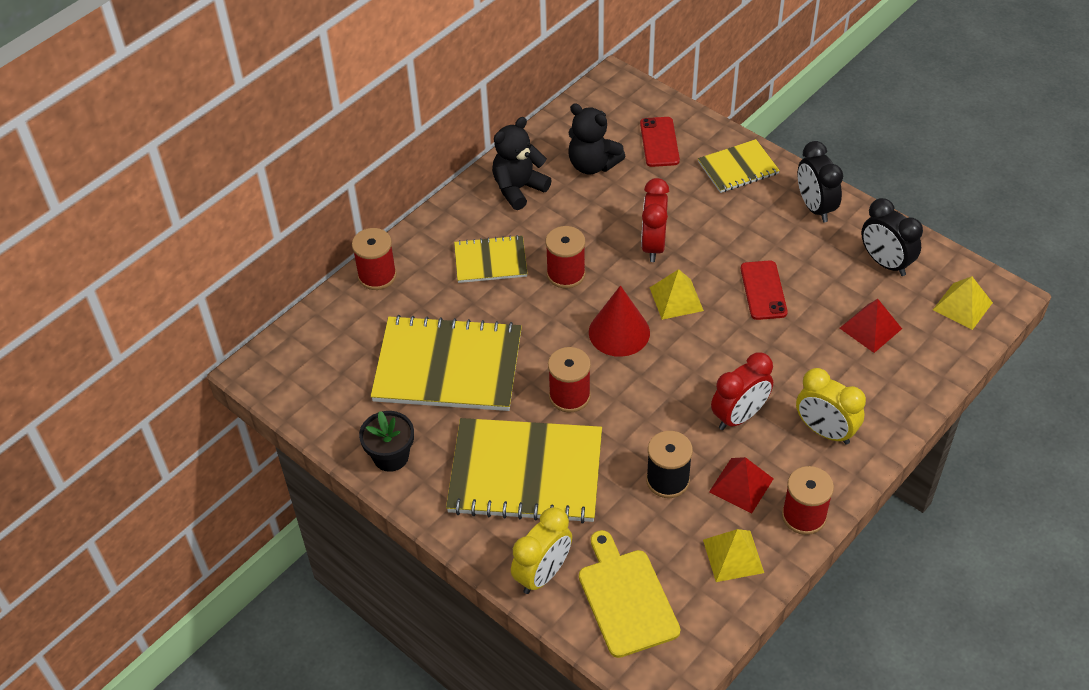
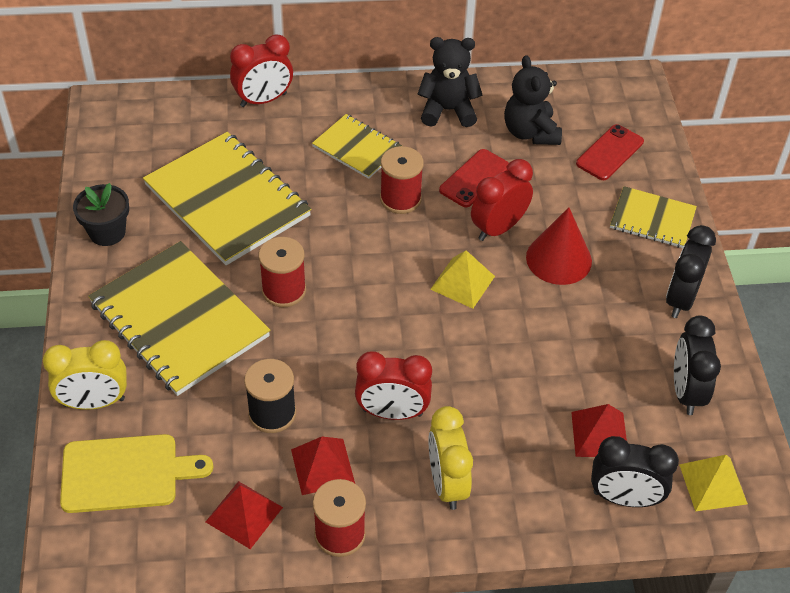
camera: 40 degrees right, 0 degrees up
red spool [352,228,397,290] -> red clock [230,34,293,107]
yellow cutting board [579,530,681,658] -> yellow cutting board turned 60 degrees clockwise [60,434,213,513]
red cone [589,285,650,357] -> red cone moved to [526,207,592,285]
yellow pyramid [703,529,764,582] -> red pyramid [206,481,283,549]
red phone [741,261,788,320] -> red phone moved to [439,149,509,207]
none -> black clock [591,436,679,507]

